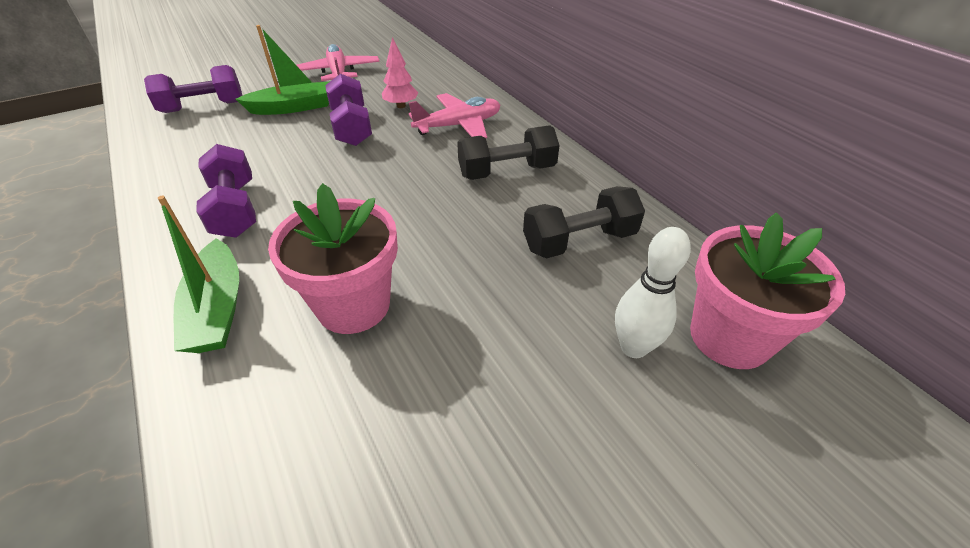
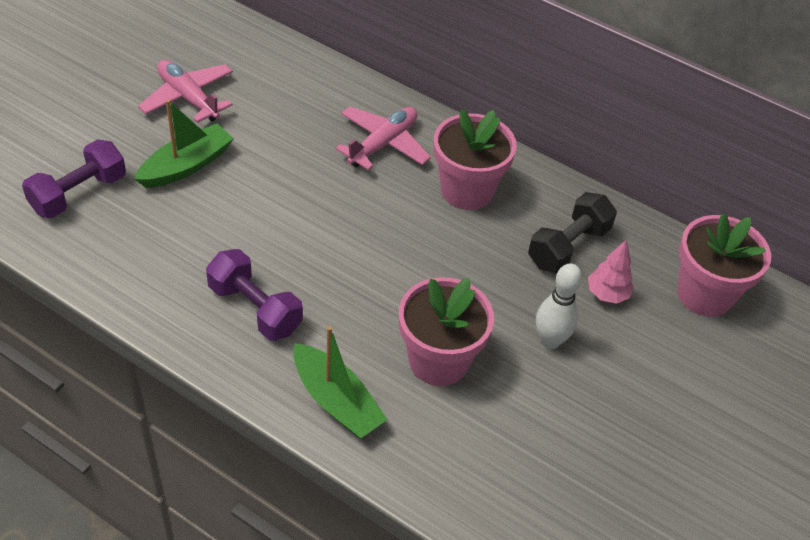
camera: 30 degrees left, 5 degrees up
purple dumbbell [325,74,372,146] -> none
pink tree [382,37,418,108] -> pink tree moved to [588,240,634,304]
black dumbbell [457,125,560,180] -> pink flower pot [434,109,517,210]
white bowling pin [615,227,691,358] -> white bowling pin moved to [536,263,582,349]

